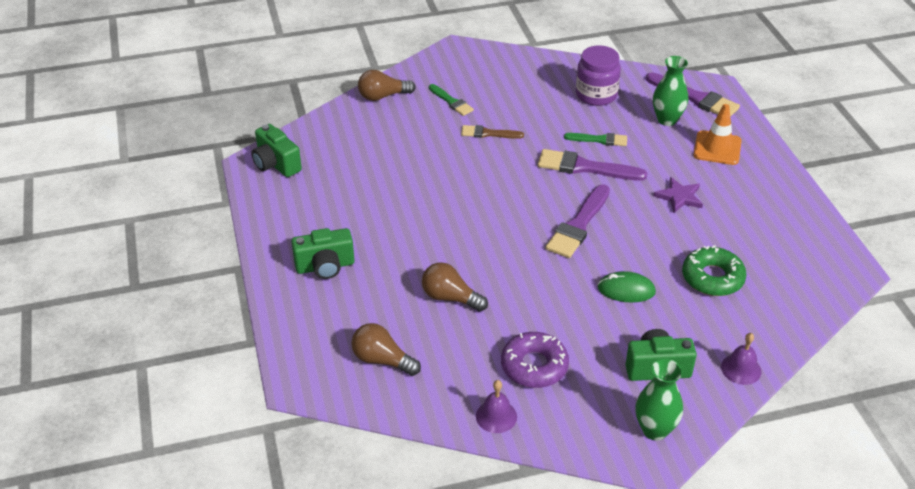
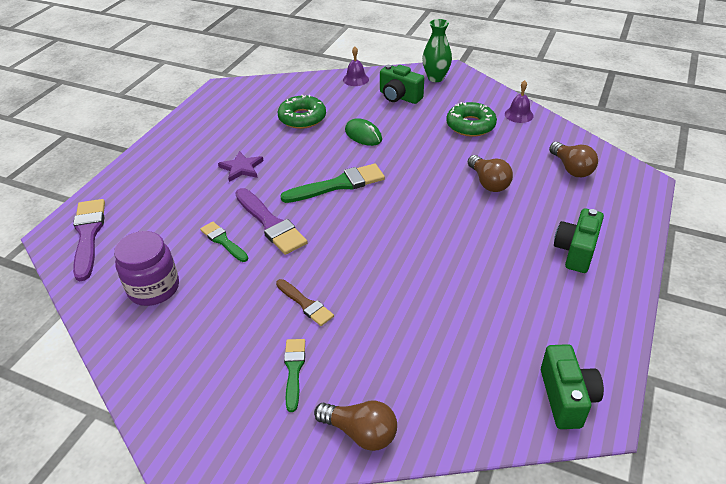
camera: 140 degrees left, 0 degrees up
green camera [291,228,355,279] -> green camera turned 90 degrees counterclockwise [554,208,604,273]
purple donut [501,332,569,388] -> green donut [446,102,497,137]
purple brush [546,184,610,258] -> green brush [280,164,385,203]
green vase [653,56,688,126] -> none
orange traffic cone [693,104,742,165] -> none

